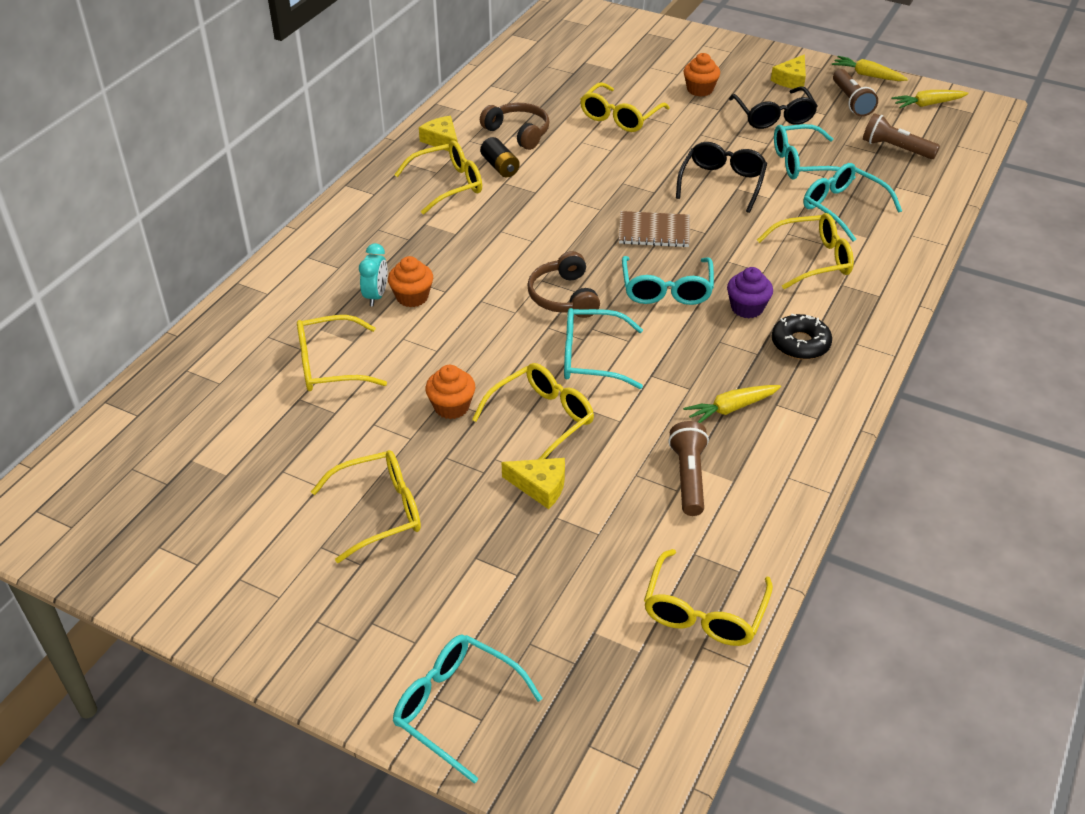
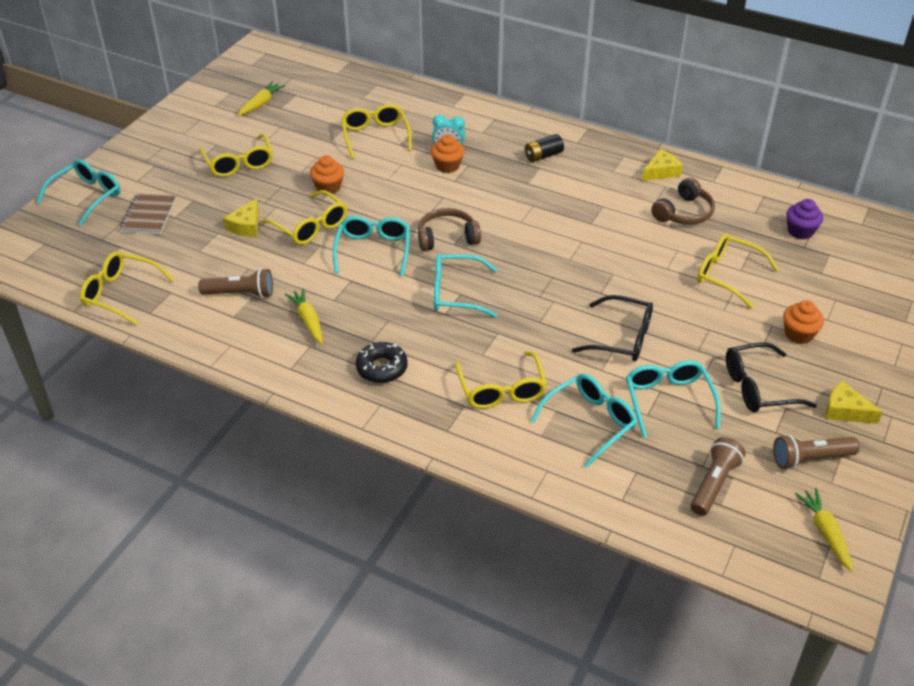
camera: 90 degrees right, 0 degrees up
yellow glasses [394,140,482,215] -> none
black battery [480,137,520,177] -> black battery moved to [525,134,564,162]
brown notebook [619,211,690,247] -> brown notebook moved to [120,193,176,234]
purple cupcake [727,267,773,318] -> purple cupcake moved to [786,199,823,239]
yellow carrot [832,56,908,81] -> yellow carrot moved to [238,81,285,116]

